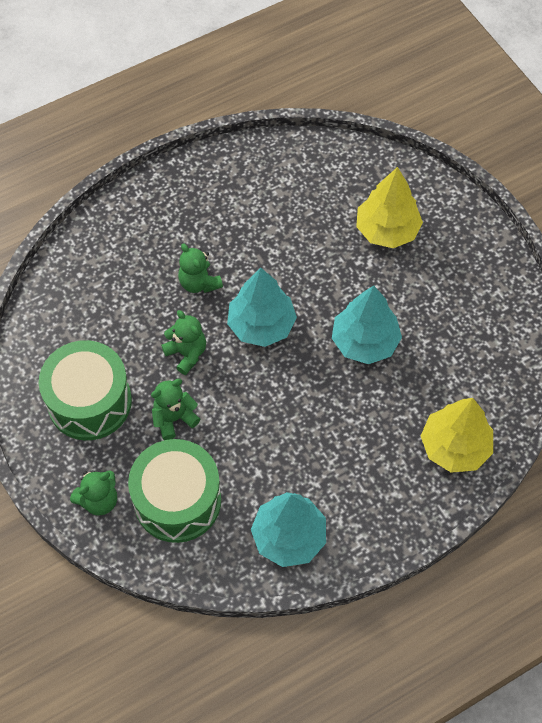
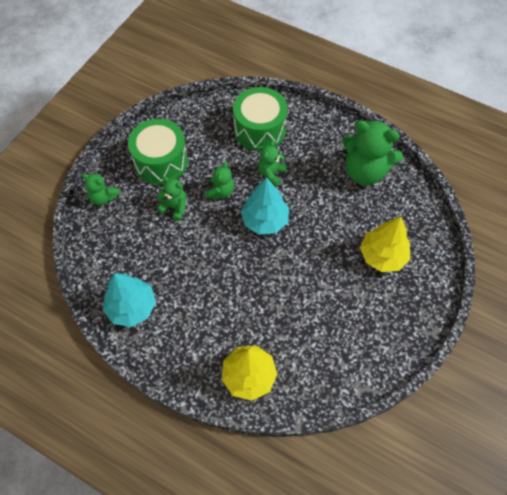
camera: 60 degrees right, 0 degrees up
green drum [128,439,221,543] -> green drum moved to [233,87,288,151]
turquoise tree [332,285,402,364] -> none
none -> green teddy bear [342,120,403,185]

